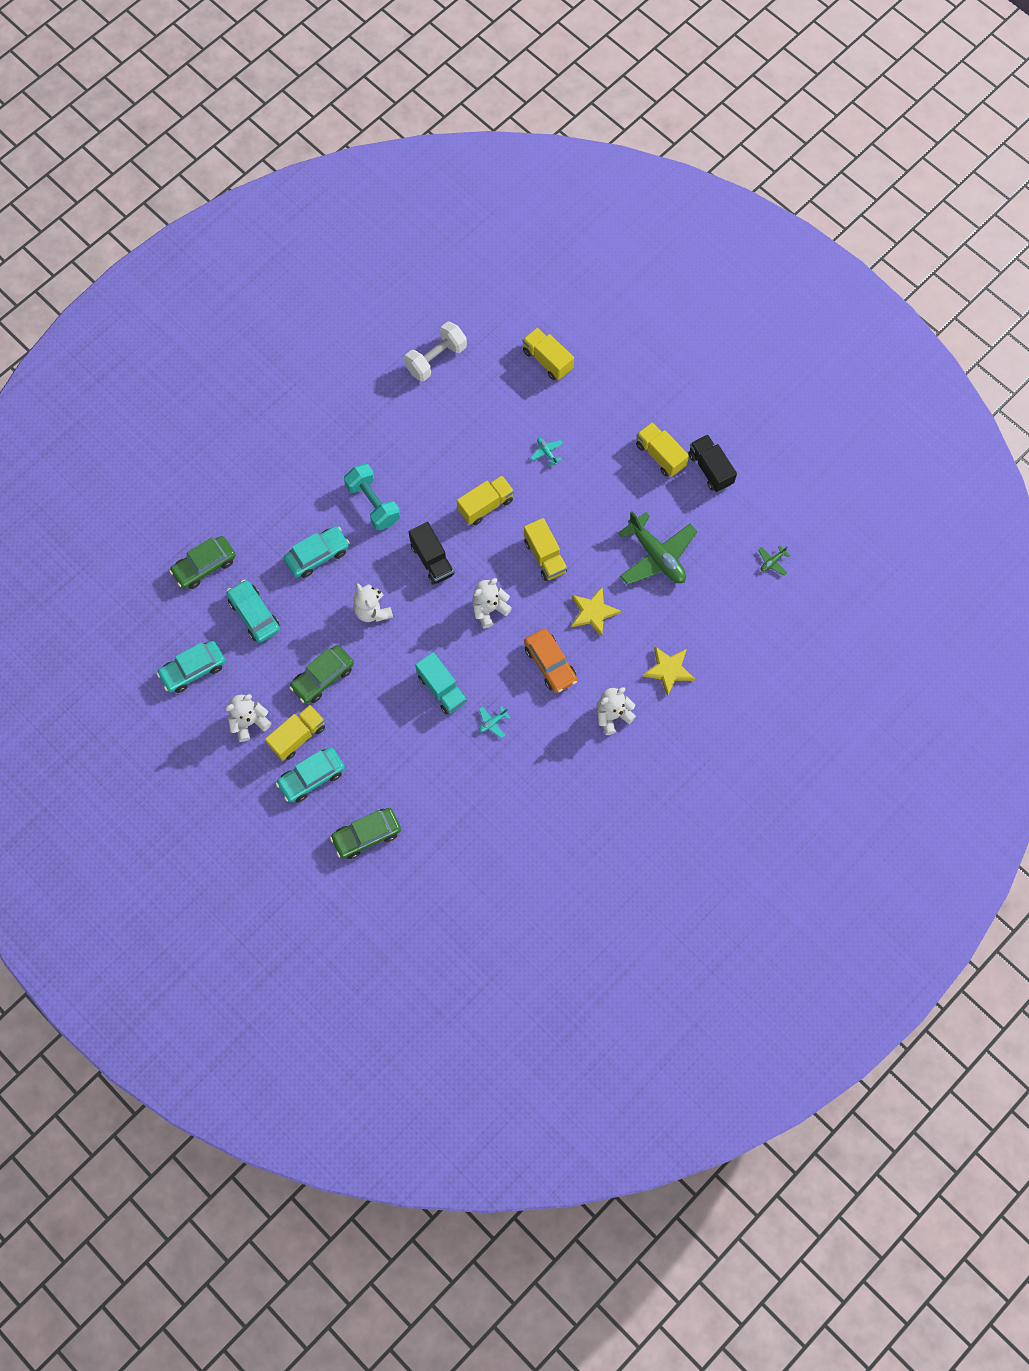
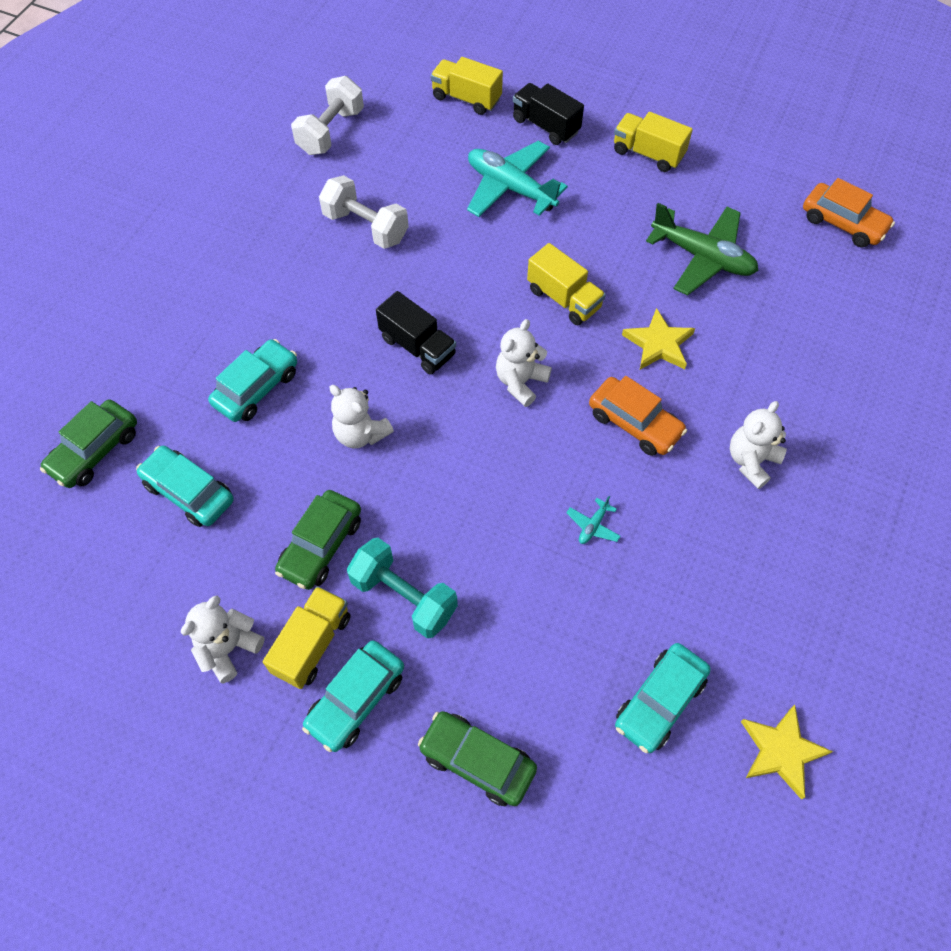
camera: 20 degrees left, 10 degrees down
turquoise car [157,641,225,693] -> turquoise car moved to [615,643,711,753]
green car [330,808,401,859] -> green car turned 75 degrees clockwise [418,711,537,806]
turquoise dumbbell [344,464,400,530] -> turquoise dumbbell moved to [347,538,458,638]
turquoise truck [415,652,467,715] -> none
yellow truck [457,475,514,525] -> none
turquoise plane [530,438,563,467] -> turquoise plane [467,141,568,217], size x2.47
yellow star [642,647,695,696] -> yellow star moved to [741,705,833,799]
black truck [688,434,737,492] -> black truck moved to [513,83,584,145]
green plane [758,546,790,576] -> orange car [803,178,895,247]
none -> white dumbbell [319,175,409,249]

